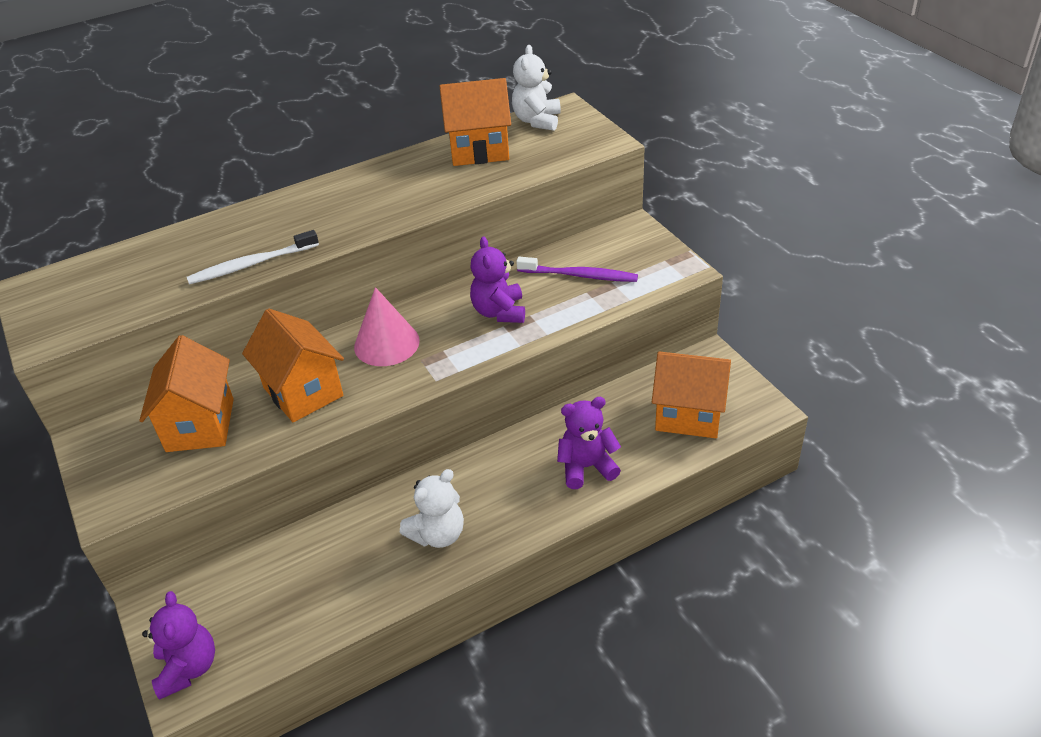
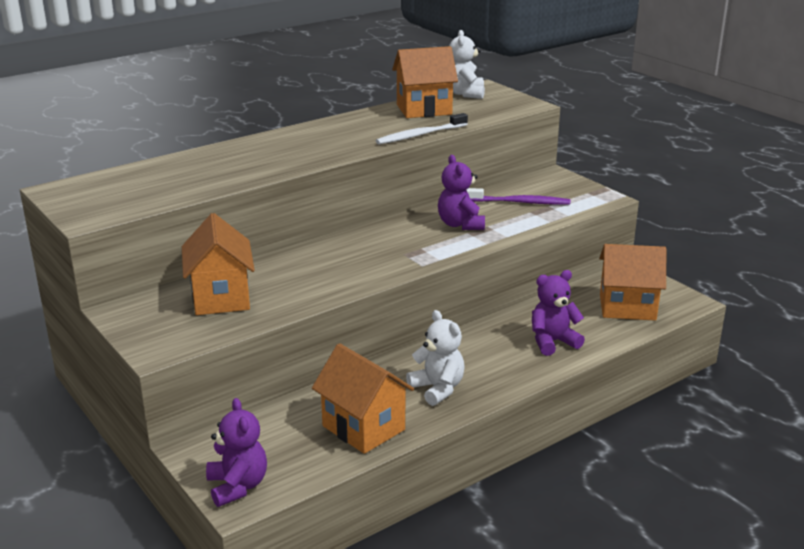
camera: 10 degrees left, 15 degrees down
white toothbrush [187,230,319,284] -> white toothbrush moved to [375,113,468,145]
orange house [242,309,344,422] -> orange house moved to [312,343,414,454]
pink cone [354,287,420,366] -> none
white teddy bear [400,469,464,548] -> white teddy bear turned 75 degrees counterclockwise [406,310,465,406]

